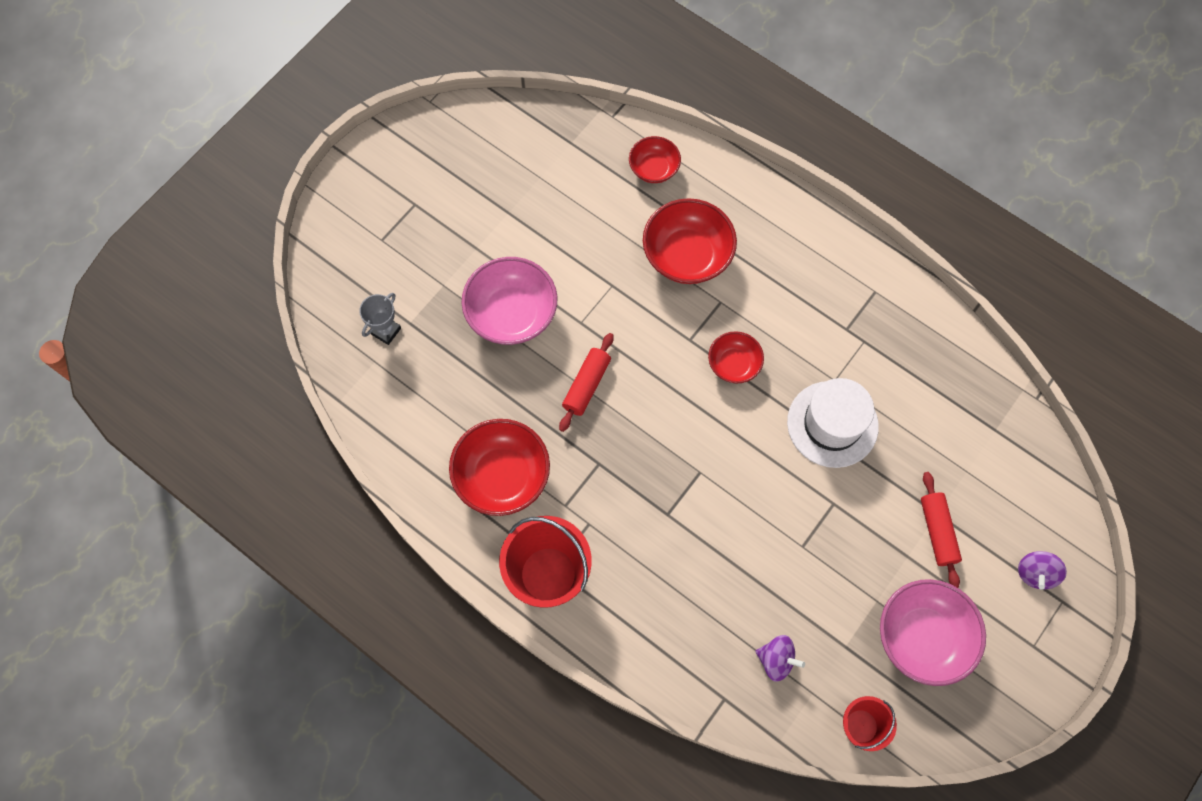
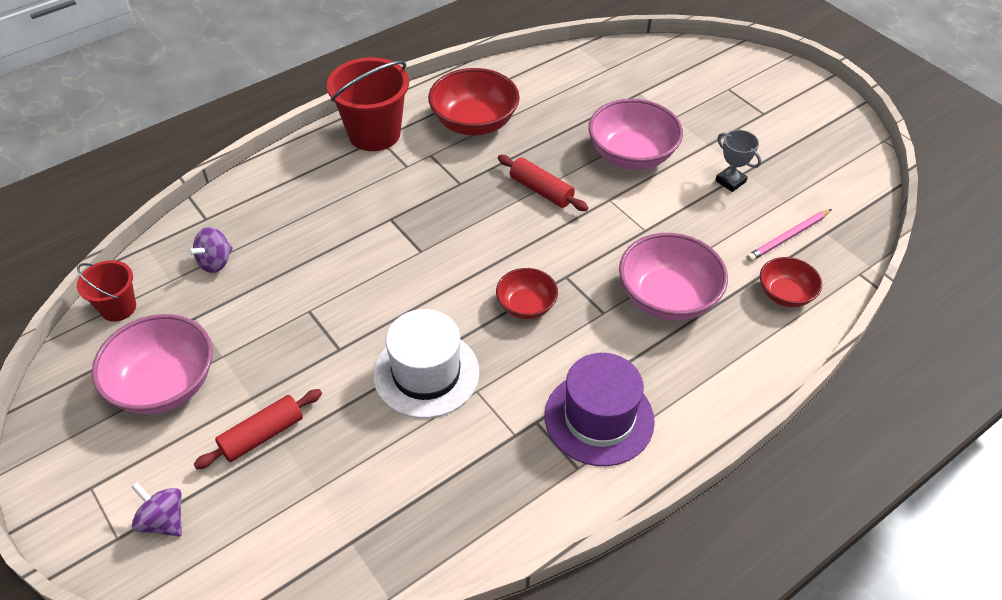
camera: 105 degrees right, 20 degrees down
grey trophy [359,293,401,345] -> grey trophy moved to [715,130,761,192]
red bowl [643,198,737,284] -> pink bowl [619,233,728,321]
red rolling pin [921,472,962,588] -> red rolling pin turned 45 degrees counterclockwise [193,389,322,469]
none -> purple hat [545,353,655,466]
none -> pink pencil [746,209,832,262]

